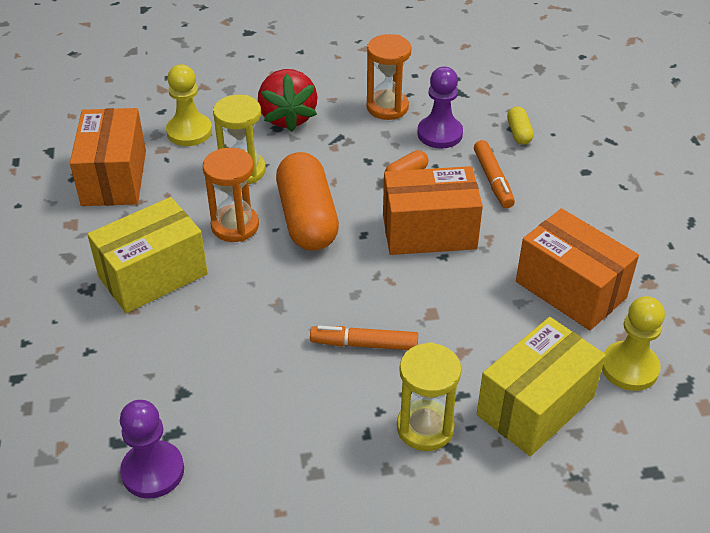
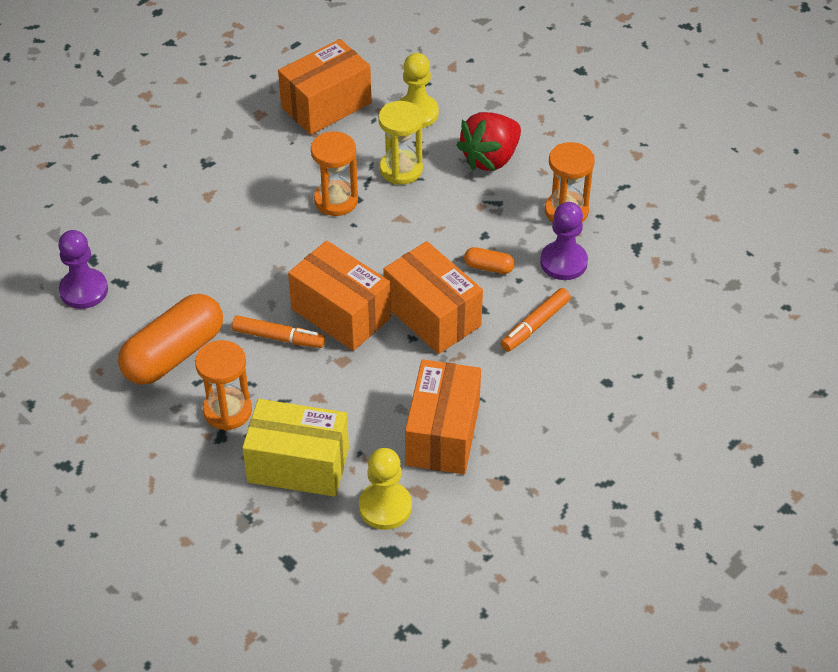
camera: 55 degrees right, 5 degrees up
yellow box [87,197,208,313] -> none
orange capsule [276,152,339,251] -> orange capsule moved to [118,294,223,385]
orange marker [310,326,418,350] -> orange marker turned 135 degrees clockwise [232,315,325,348]
yellow hourglass [397,342,462,451] -> orange hourglass [195,340,252,431]
yellow capsule [507,106,534,145] -> none
none -> orange box [288,241,391,351]

